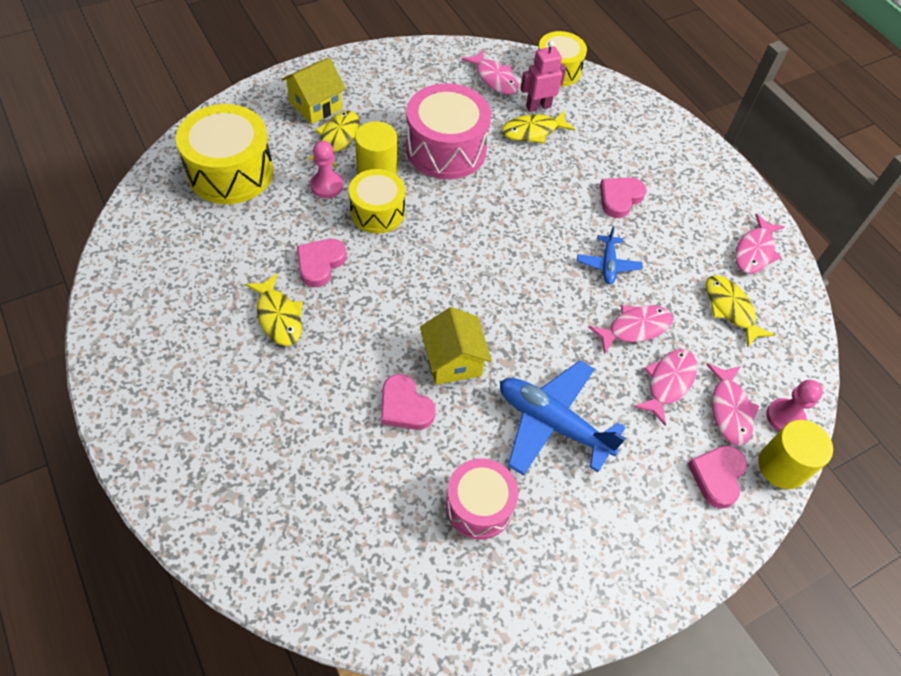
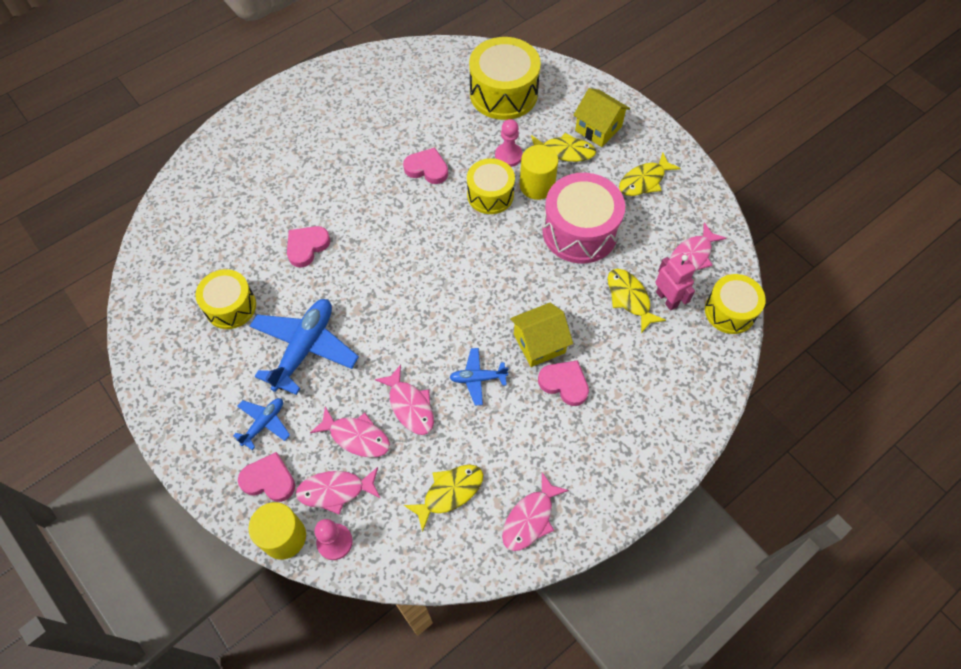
camera: 85 degrees right, 5 degrees up
yellow fish [245,273,303,346] -> yellow fish moved to [619,152,681,196]
yellow house [420,307,492,385] -> yellow house moved to [510,303,573,367]
pink drum [446,458,518,539] -> yellow drum [195,269,256,329]
pink fish [735,214,785,274] -> pink fish turned 75 degrees counterclockwise [502,472,569,551]
none -> blue plane [233,398,290,450]

